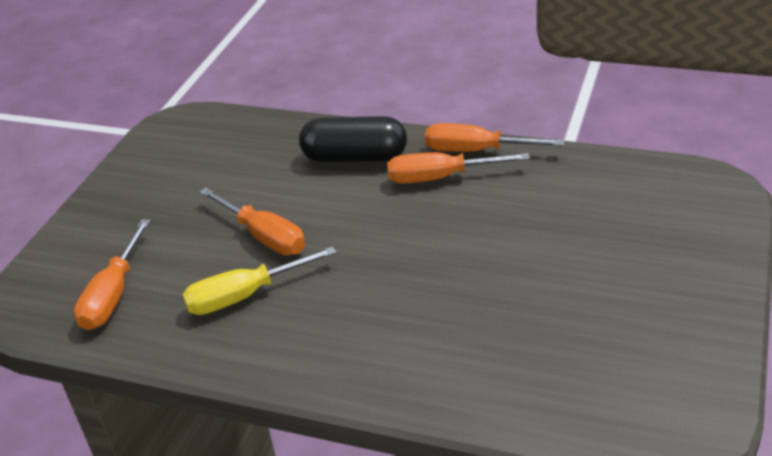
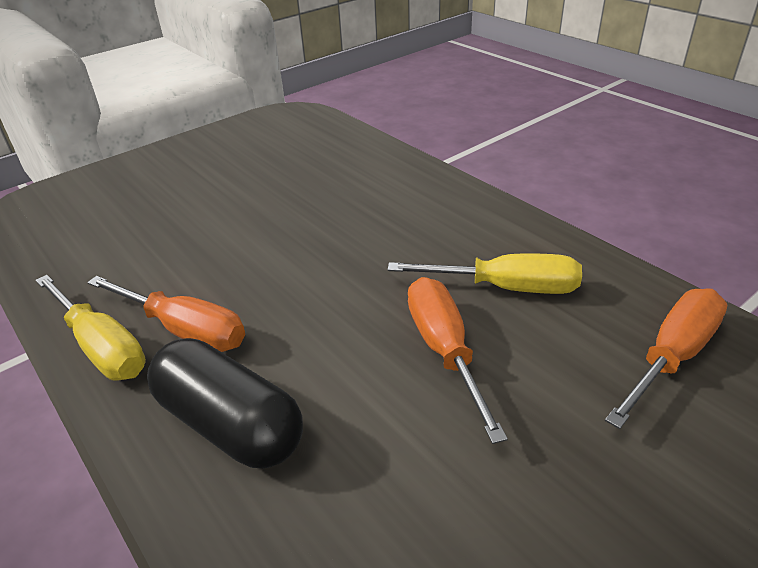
camera: 150 degrees left, 0 degrees up
orange screwdriver [425,123,565,152] -> yellow screwdriver [35,275,146,380]

